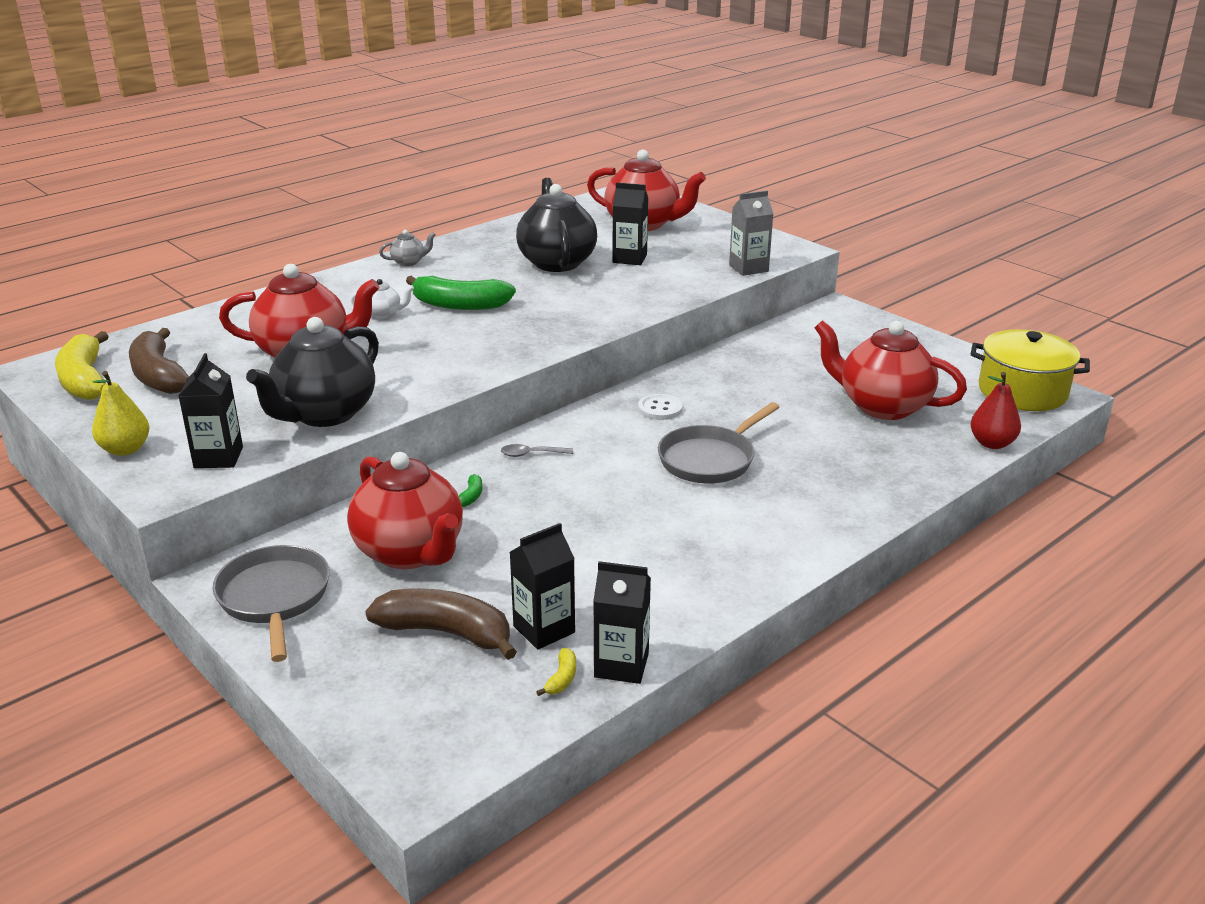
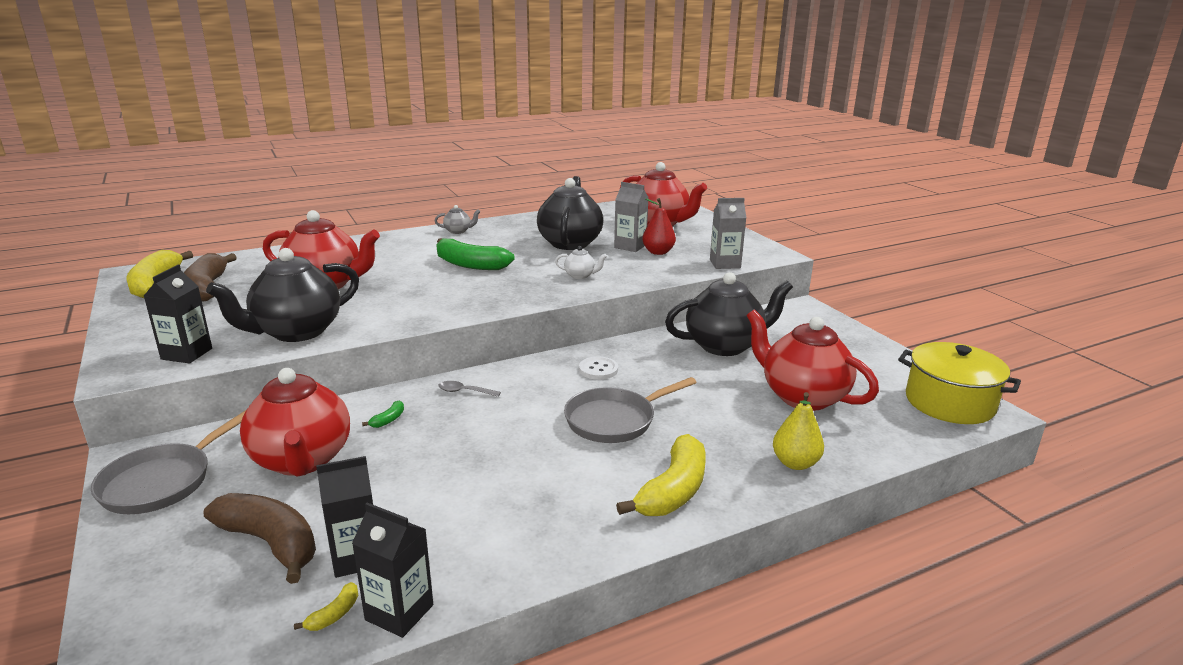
camera: 15 degrees right, 5 degrees down
yellow pear [92,371,149,456] -> yellow pear moved to [773,392,824,470]
grey pan [213,545,330,662] -> grey pan turned 150 degrees counterclockwise [91,410,246,514]
white teapot [351,279,414,319] -> white teapot moved to [555,246,607,279]
black carton [612,182,648,265] -> grey carton [614,182,649,252]
red pear [970,372,1021,449] -> red pear moved to [642,198,676,255]
none -> yellow banana [616,434,706,516]
none -> black teapot [665,272,793,356]

